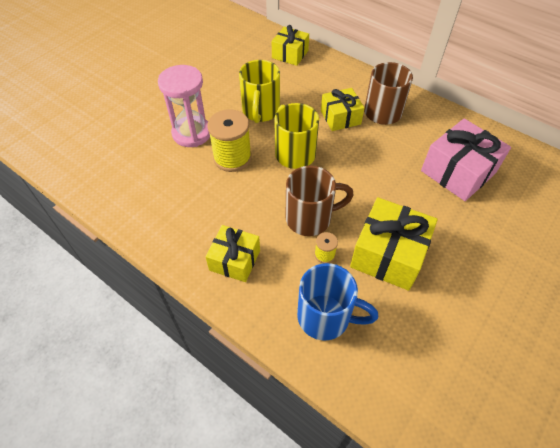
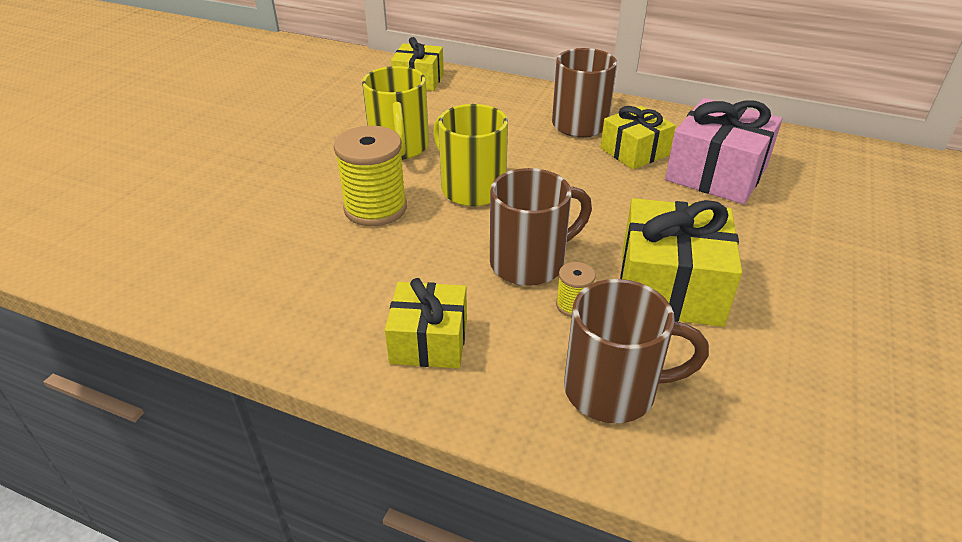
camera: 15 degrees left, 15 degrees down
pink hourglass [158,65,210,147] -> none
blue mug [297,263,378,340] -> brown mug [564,279,709,423]
yellow gift [321,88,364,131] -> yellow gift moved to [600,106,676,169]

